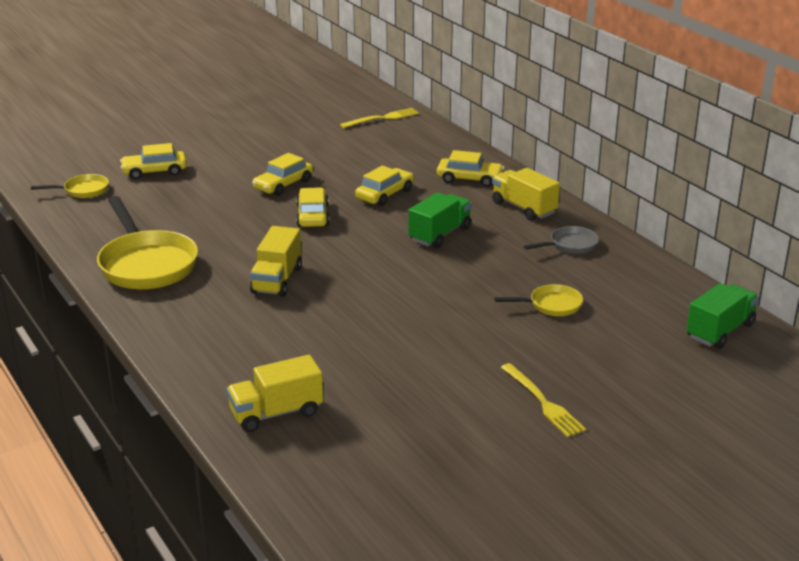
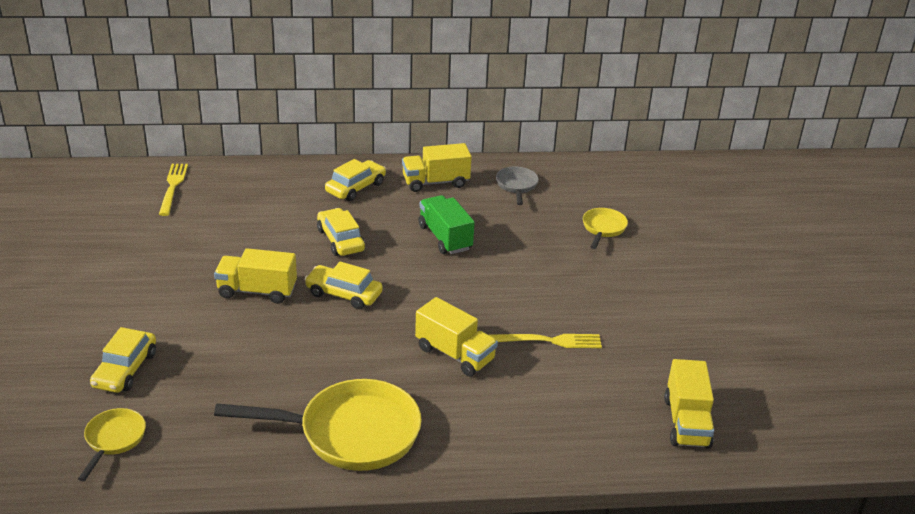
camera: 65 degrees left, 5 degrees up
yellow car [252,153,313,196] -> yellow truck [214,248,297,304]
yellow fork [501,363,586,437] -> yellow fork moved to [490,334,602,348]
green truck [686,283,759,349] -> none

